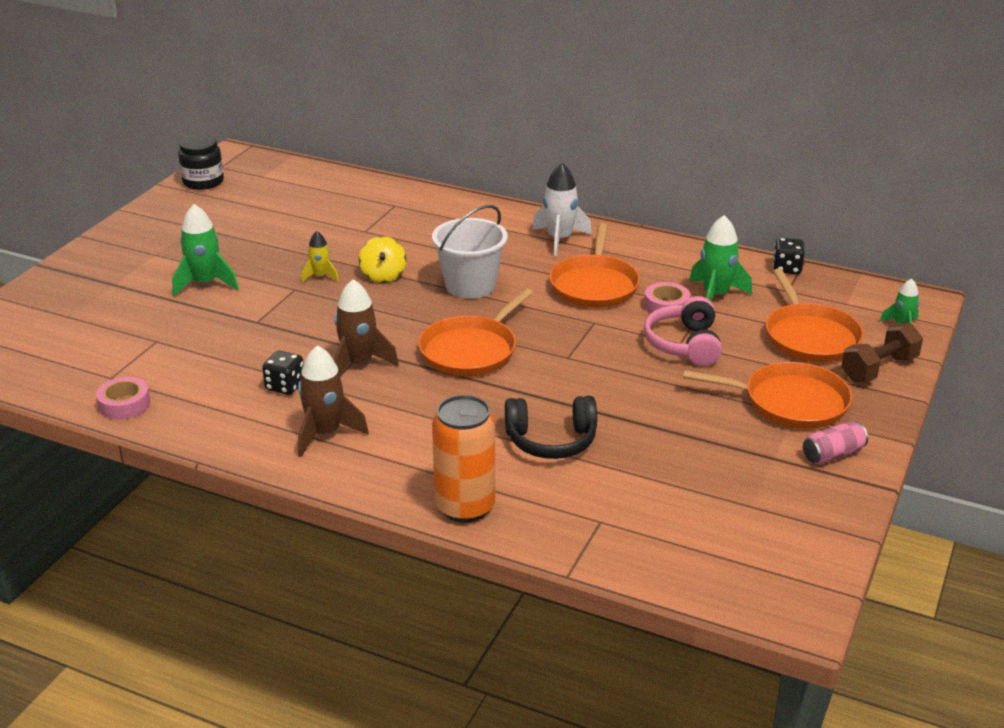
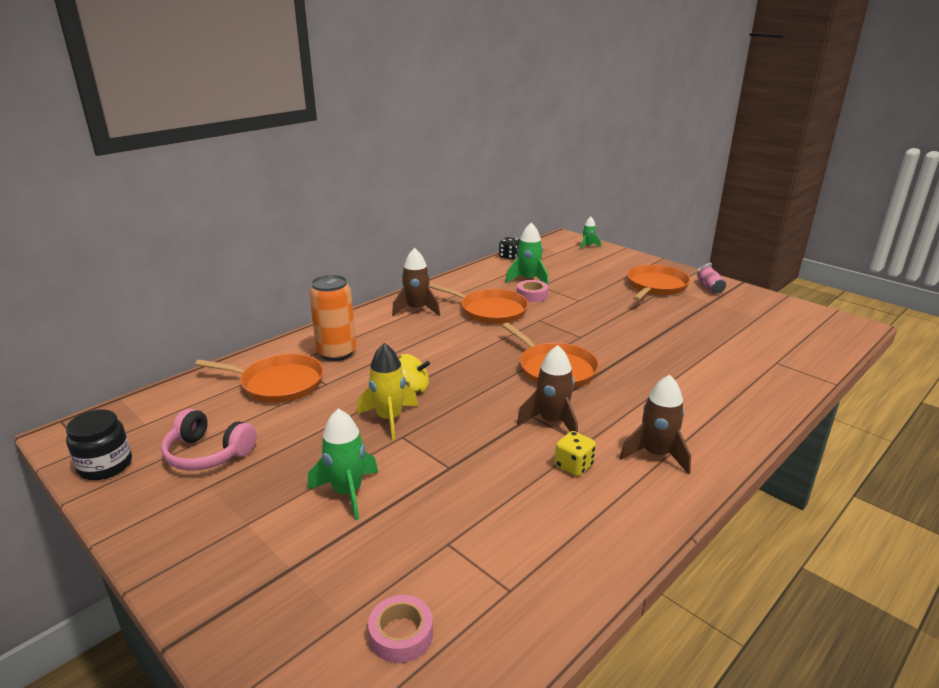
camera: 70 degrees left, 5 degrees down
pink tape [96,377,150,420] -> pink tape moved to [368,595,433,663]
black dice [262,351,304,395] -> yellow dice [555,431,596,476]
yellow rocket [301,231,339,282] -> yellow rocket [357,343,418,440], size x1.71
white bucket [432,205,508,299] -> none
orange can [432,395,495,522] -> orange can moved to [309,275,356,361]
black headphones [505,396,597,459] -> none
white rocket [532,163,592,257] -> brown rocket [392,248,440,316]
pink headphones [644,296,722,366] -> pink headphones moved to [161,408,257,471]
orange pan [766,268,864,362] -> orange pan moved to [195,354,324,403]
brown dumbbell [841,323,923,382] -> none

